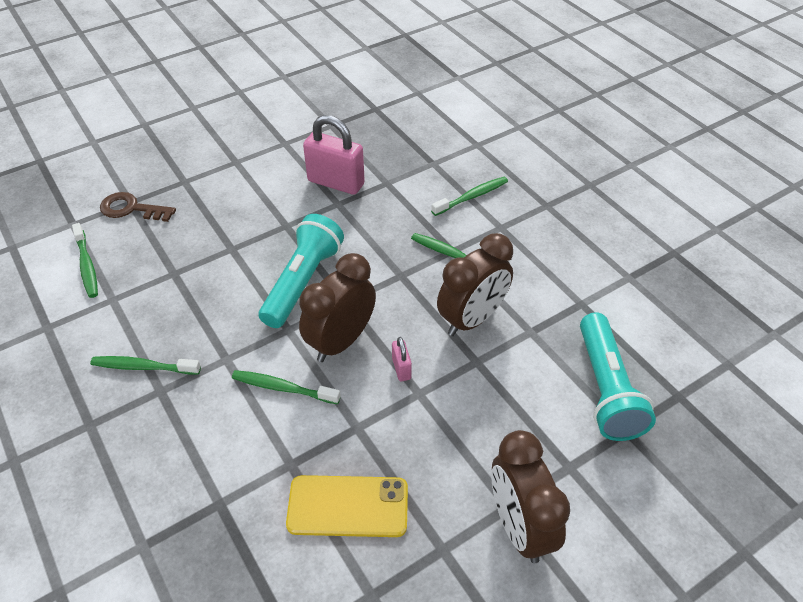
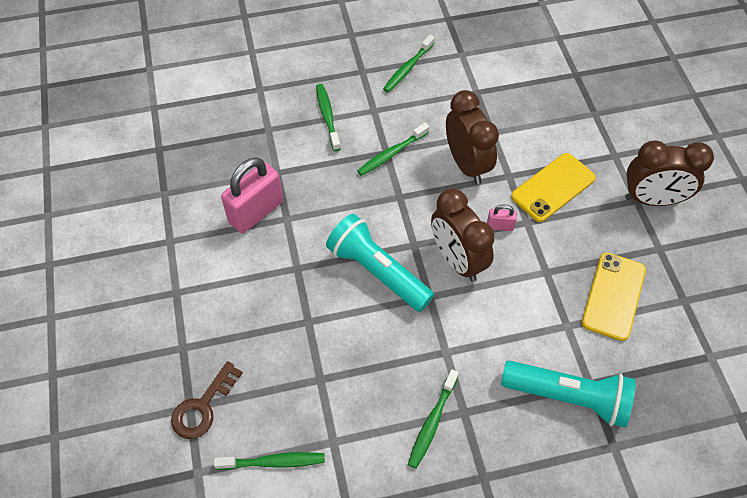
camera: 70 degrees left, 10 degrees up
green toothbrush [232,370,341,404] -> green toothbrush moved to [383,35,435,93]
turquoise flashlight [580,312,656,441] -> turquoise flashlight moved to [501,361,636,428]
none -> yellow phone [511,153,596,222]

